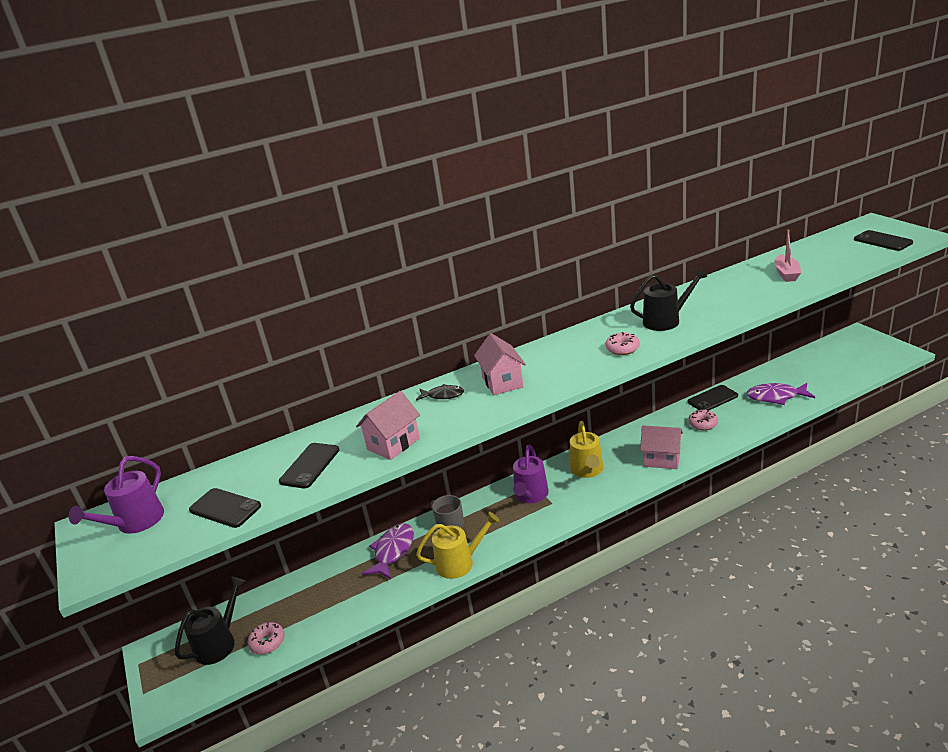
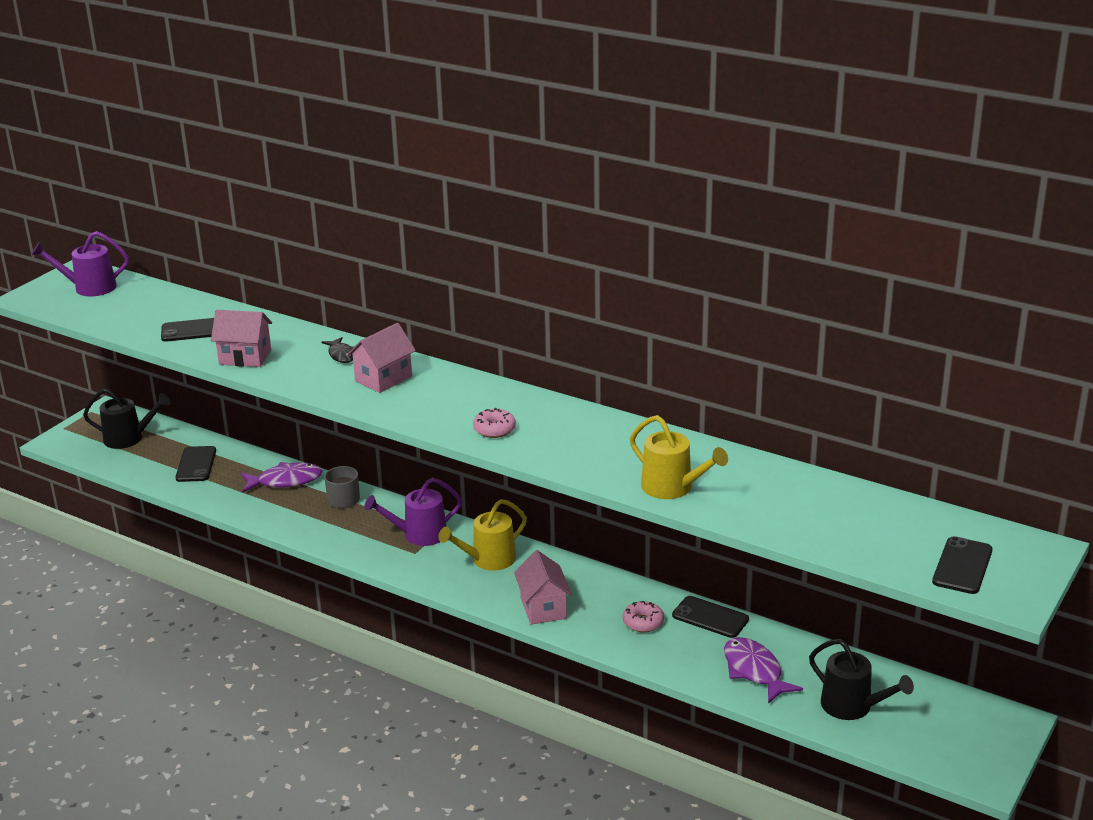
camera: 55 degrees right, 0 degrees up
black phone [189,488,261,528] -> black phone moved to [175,446,216,482]
pink donut [247,622,285,654] -> none
yellow watering can [416,512,499,579] -> yellow watering can moved to [630,415,728,499]
black watering can [630,268,707,331] -> black watering can moved to [809,639,914,720]
pink boat [774,230,801,282] -> none

